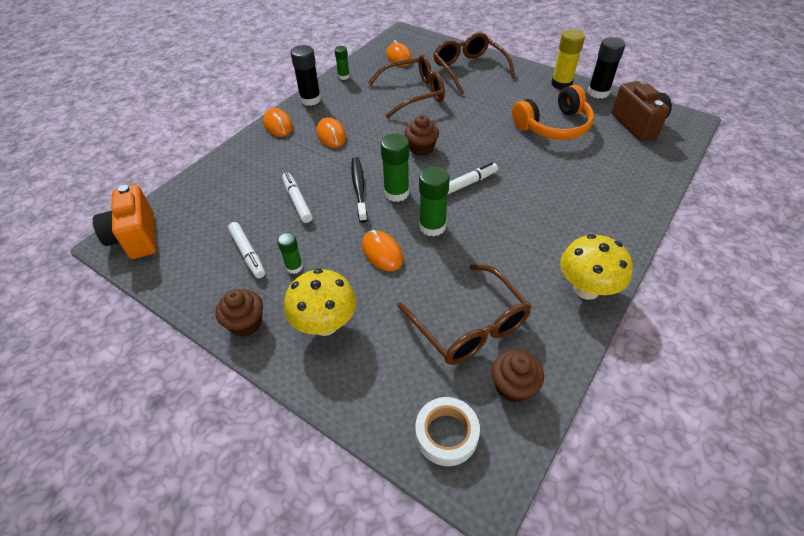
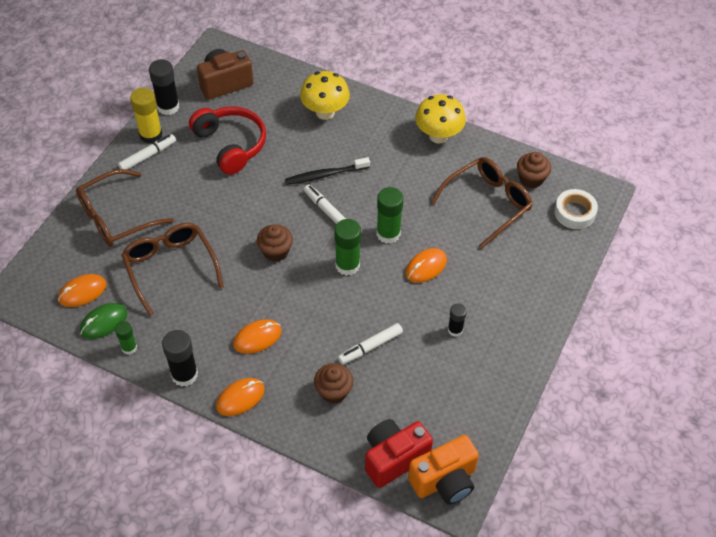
camera: 100 degrees left, 5 degrees up
brown cupcake [215,289,263,337] -> brown cupcake moved to [314,363,353,404]
white marker [228,222,265,278] -> white marker moved to [118,134,176,170]
green glue stick [277,233,303,274] -> black glue stick [448,303,467,337]
yellow mushroom [284,269,356,336] -> yellow mushroom moved to [300,71,350,120]
black toothbrush [351,157,367,222] -> black toothbrush moved to [285,157,370,185]
orange headphones [512,85,594,140] -> red headphones [189,106,266,175]
none -> green mouse [80,303,127,339]
none -> red camera [365,419,433,488]

